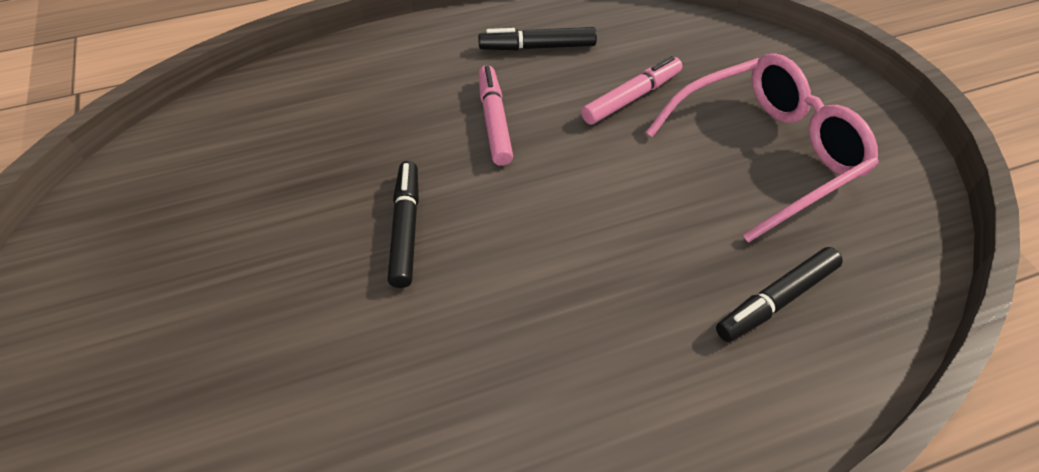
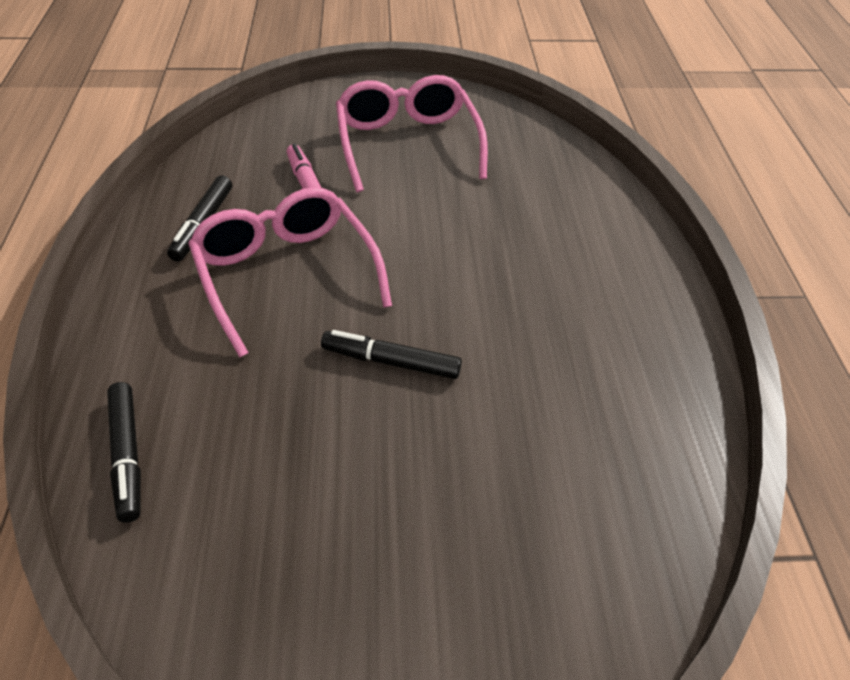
camera: 75 degrees left, 5 degrees down
pink marker [479,65,513,166] -> pink glasses [188,187,392,357]
black marker [716,247,843,342] -> black marker moved to [107,382,141,523]

